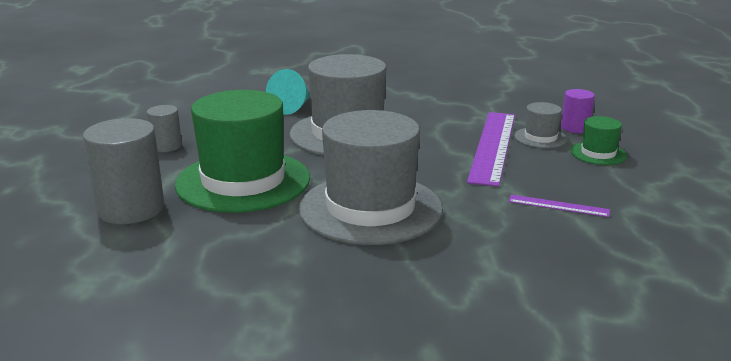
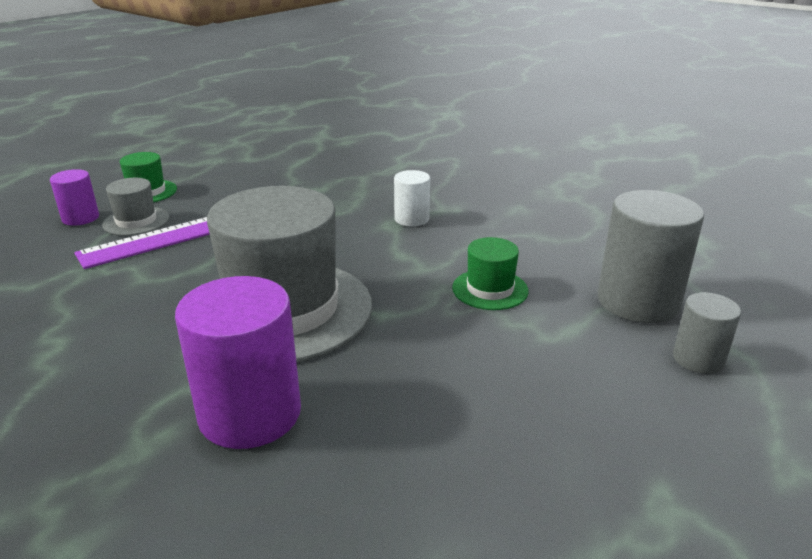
camera: 140 degrees left, 5 degrees up
grey cylinder [147,105,182,152] -> grey cylinder moved to [673,292,741,374]
green hat [175,90,310,213] -> green hat [452,237,528,310], size x0.44
turquoise cone [266,69,310,115] -> purple cylinder [175,276,301,449]
grey hat [299,110,443,245] -> white cylinder [394,170,430,226]
purple ruler [509,195,610,217] -> none

